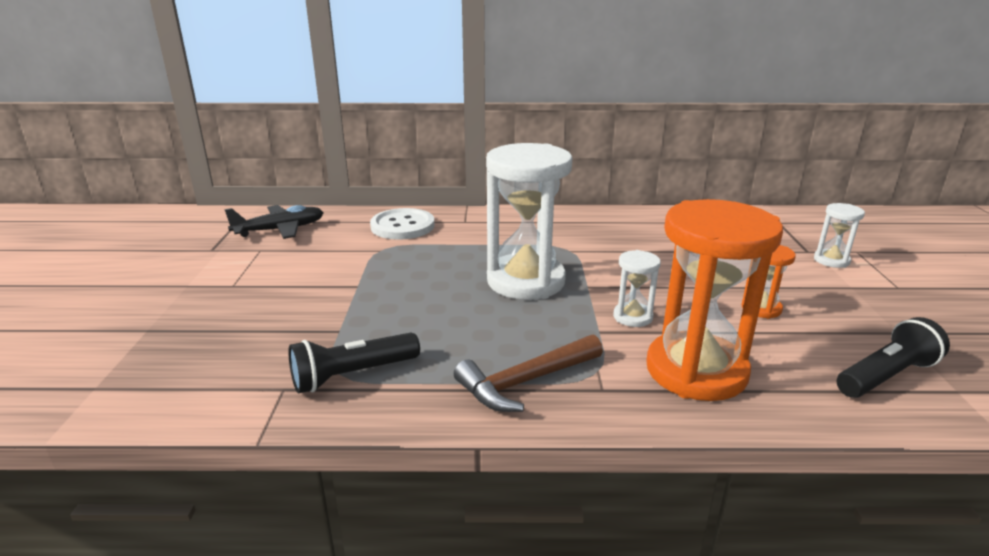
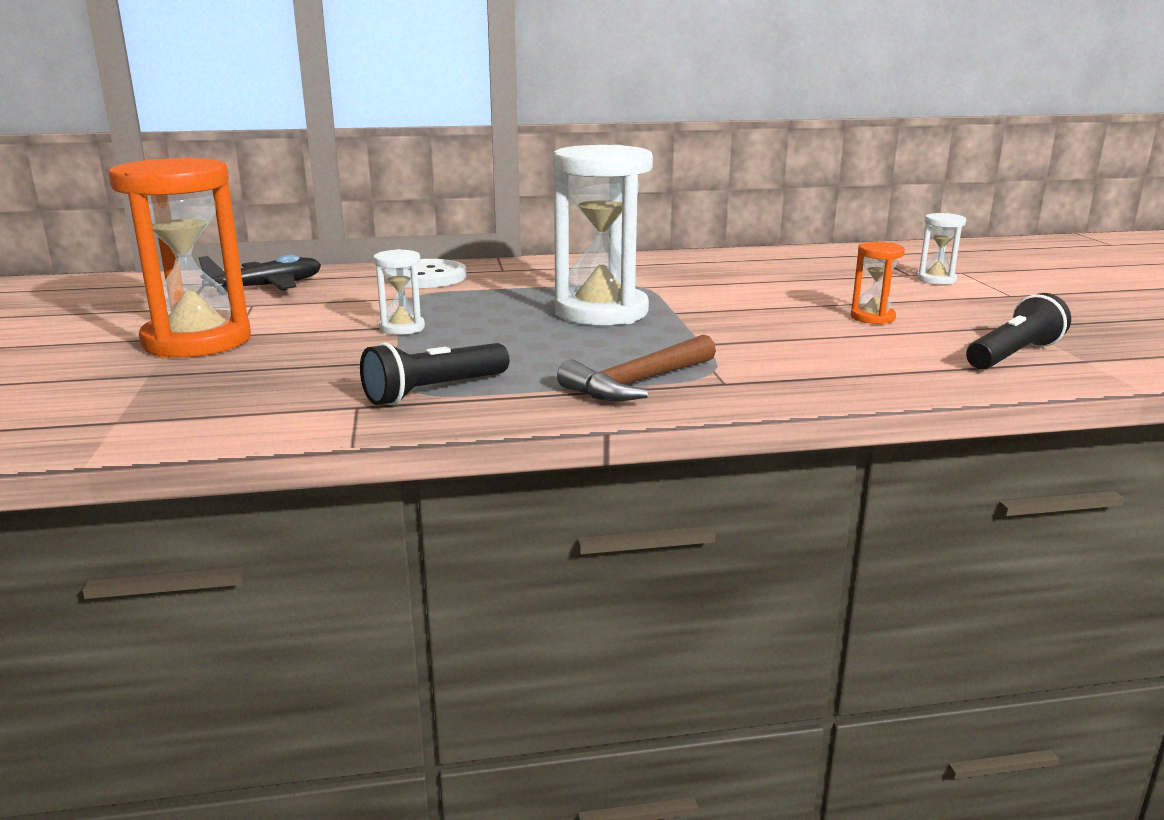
camera: 10 degrees left, 5 degrees down
white hourglass [613,250,661,327] -> white hourglass moved to [373,249,425,335]
orange hourglass [646,199,783,401] -> orange hourglass moved to [108,158,251,358]

